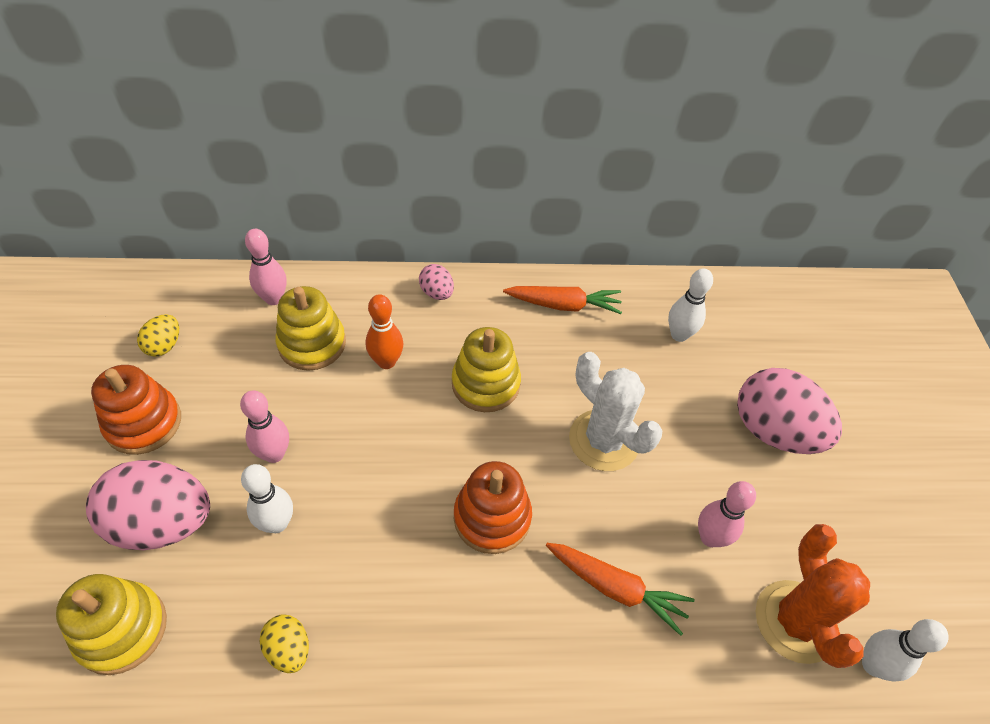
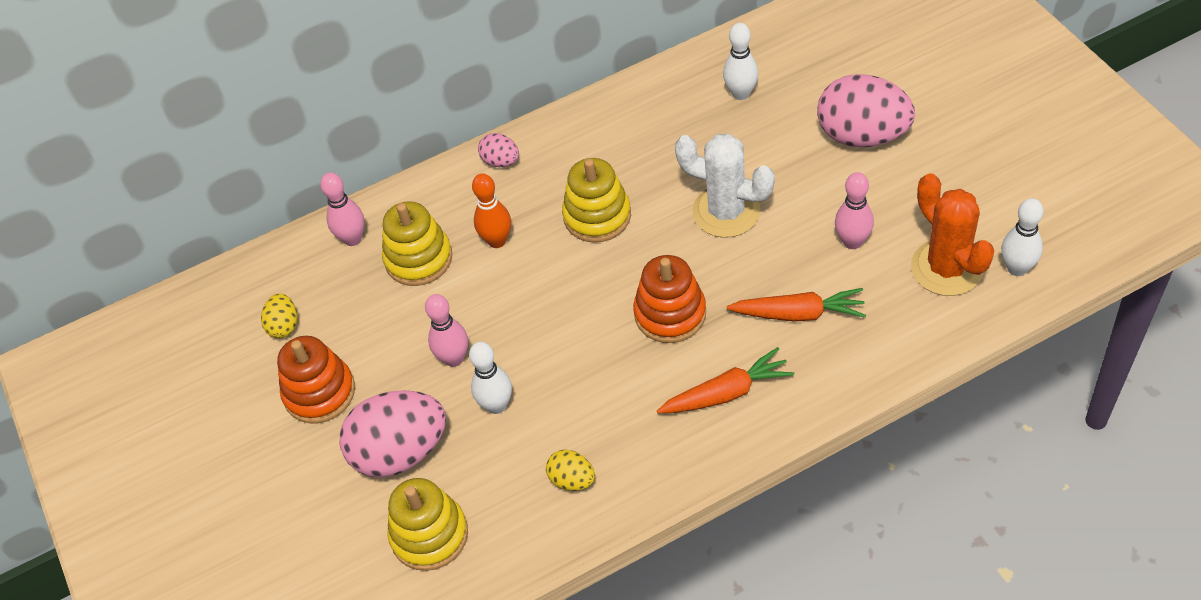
camera: 15 degrees left, 0 degrees up
orange carrot [503,286,622,314] -> orange carrot moved to [657,347,794,413]

